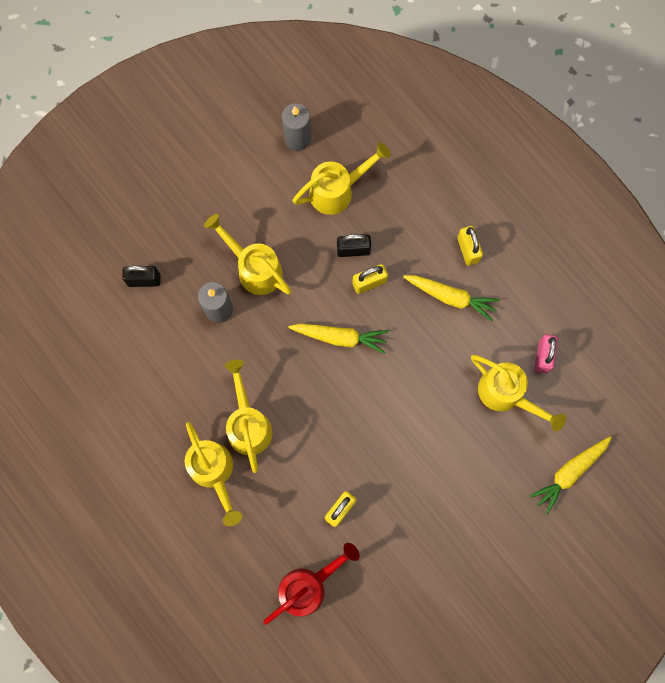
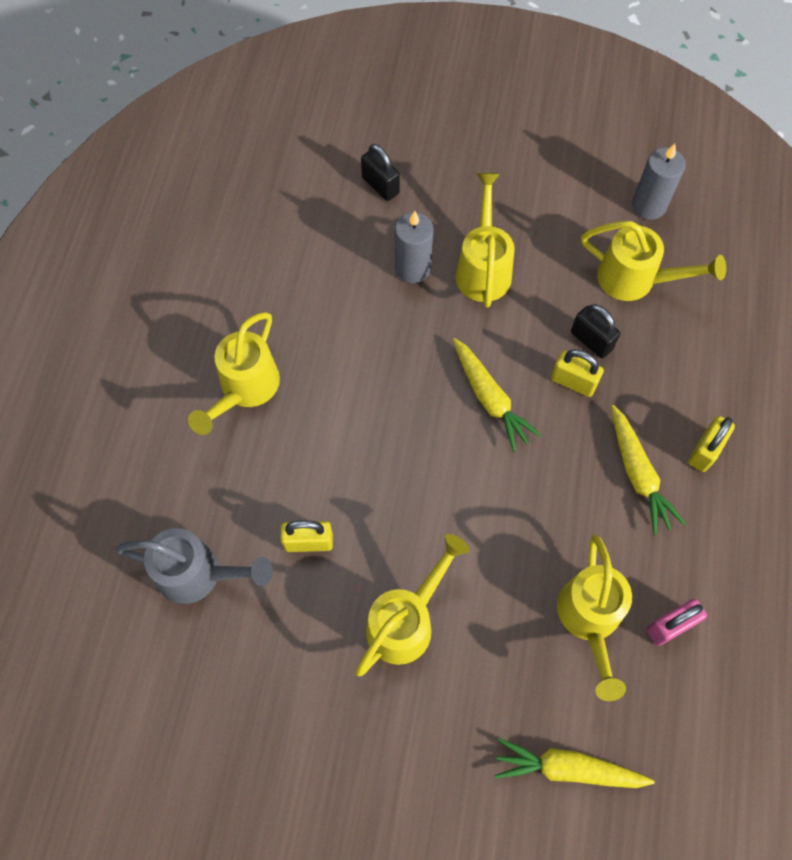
camera: 50 degrees right, 10 degrees down
yellow watering can [225,359,273,473] -> yellow watering can moved to [355,534,470,676]
red watering can [263,543,360,625] -> grey watering can [115,528,273,604]

